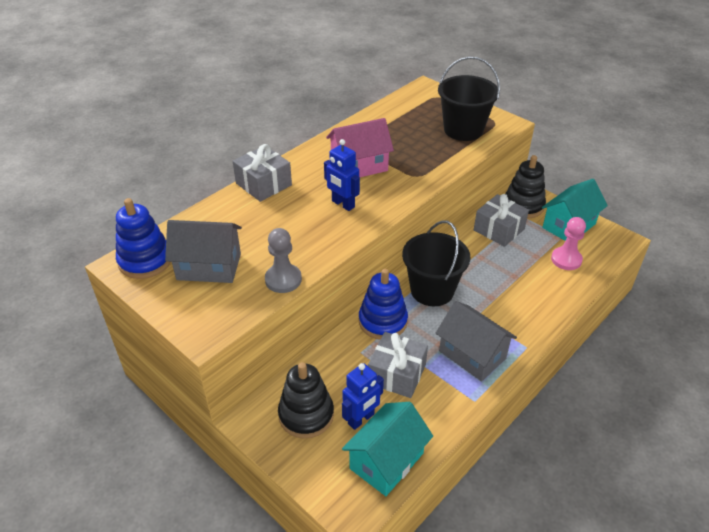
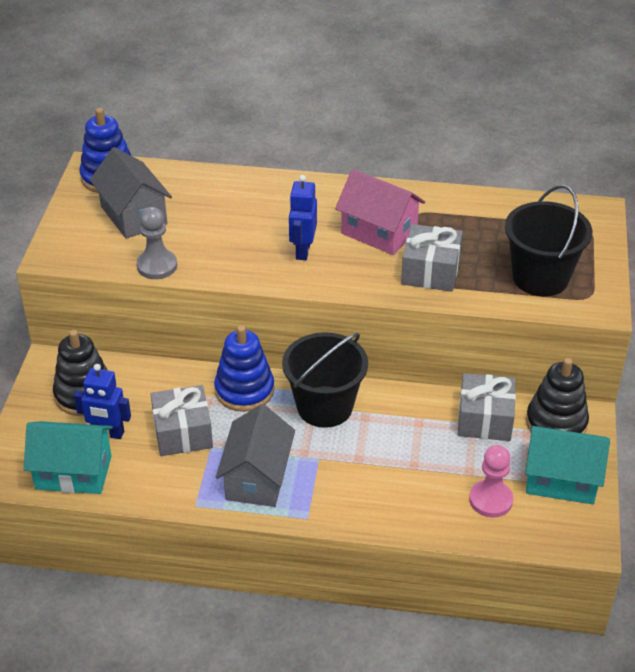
camera: 55 degrees right, 0 degrees up
grey gift [233,144,292,202] -> grey gift moved to [401,224,463,292]

